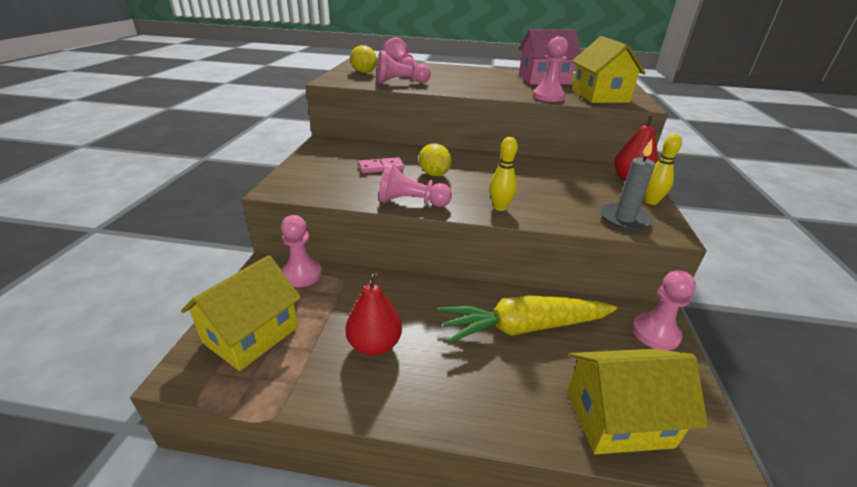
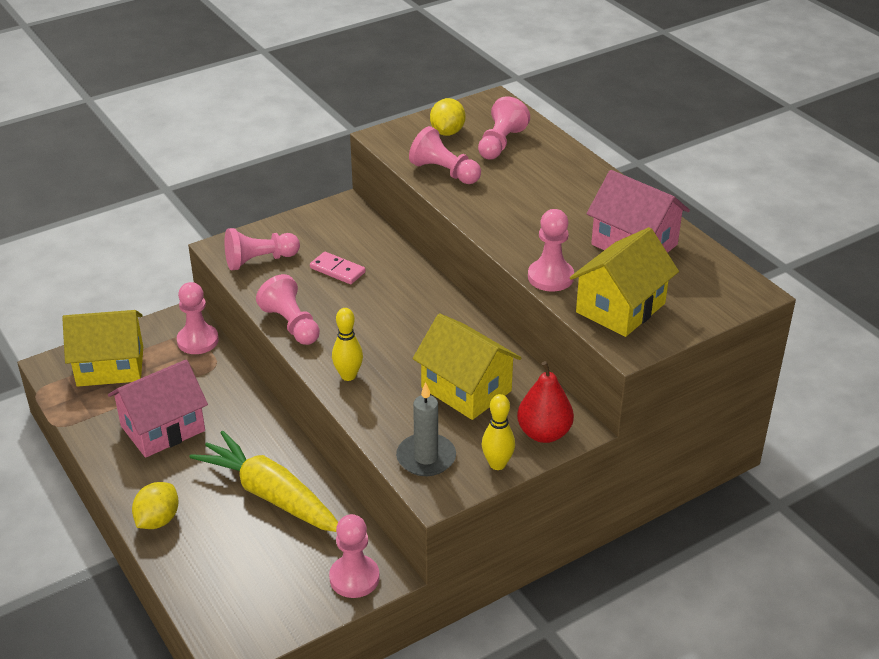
camera: 50 degrees right, 5 degrees up
red pear [345,272,402,356] -> pink house [108,359,208,458]
yellow lemon [419,143,452,176] -> yellow lemon moved to [132,482,179,529]
yellow house [567,349,708,454] -> yellow house moved to [413,313,521,420]
none -> pink pawn [225,228,300,270]

